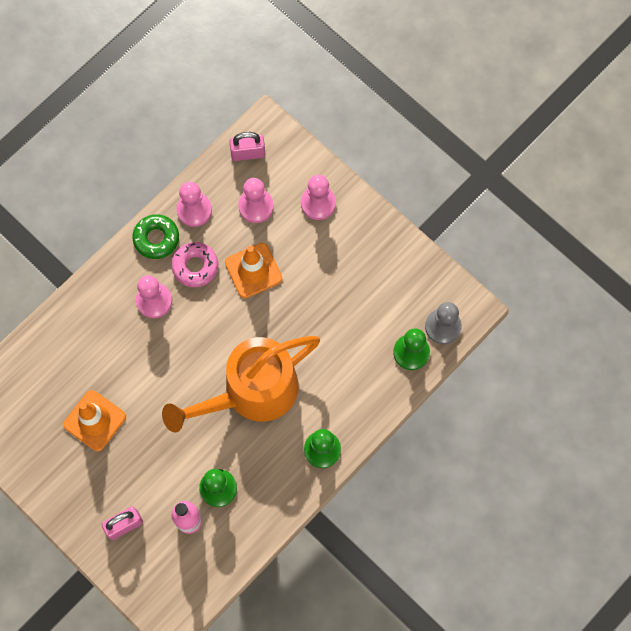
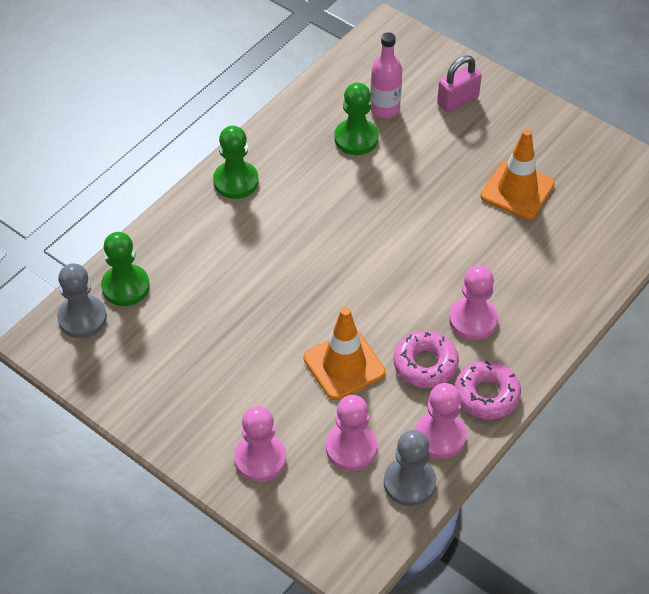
camera: 175 degrees right, 20 degrees down
green donut [132,214,179,259] -> pink donut [455,361,521,420]
orange watering can [162,336,320,433] -> none
pink padlock [229,132,265,161] -> none
none -> grey pawn [384,430,436,506]

